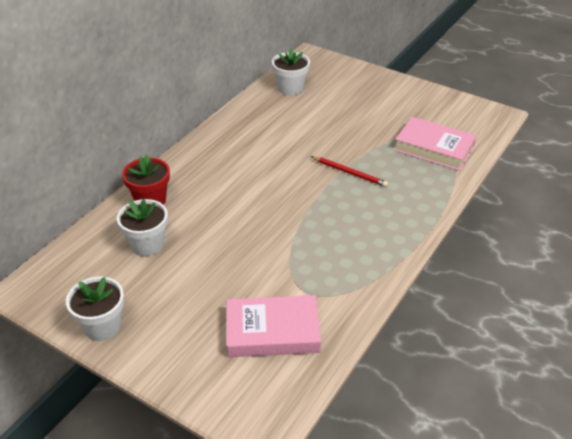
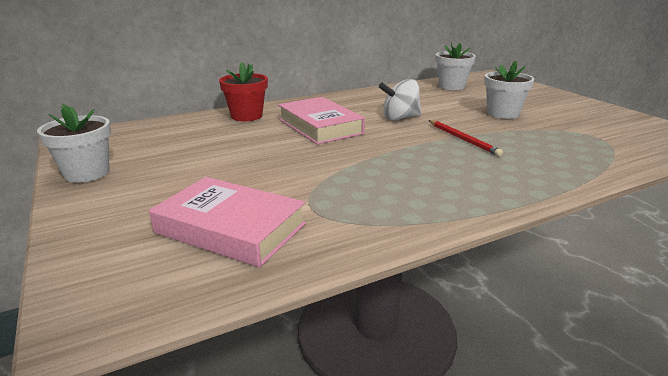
camera: 30 degrees right, 15 degrees down
white flower pot [117,199,168,256] -> white flower pot moved to [484,61,534,119]
pink book [394,117,477,171] -> pink book moved to [278,97,365,144]
none -> white spinning top [379,79,422,121]

